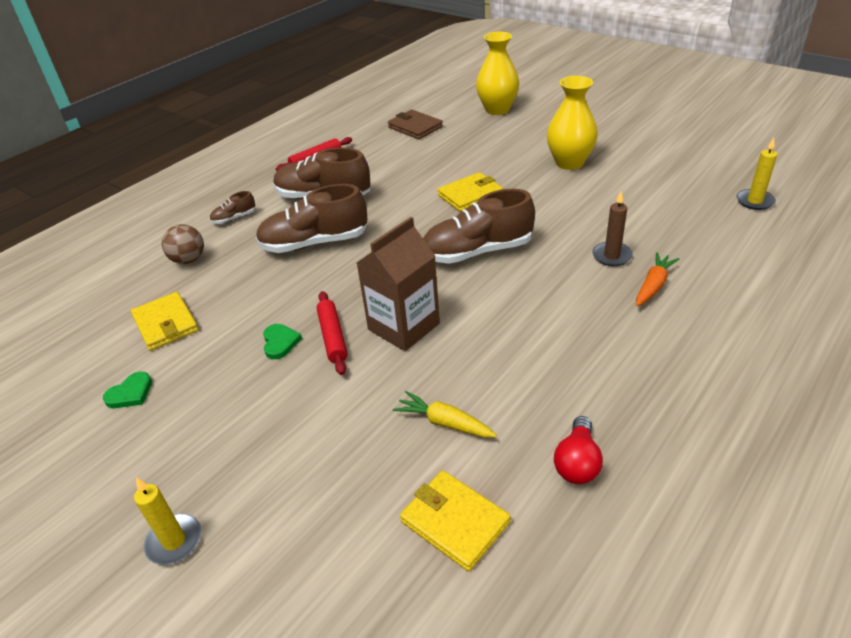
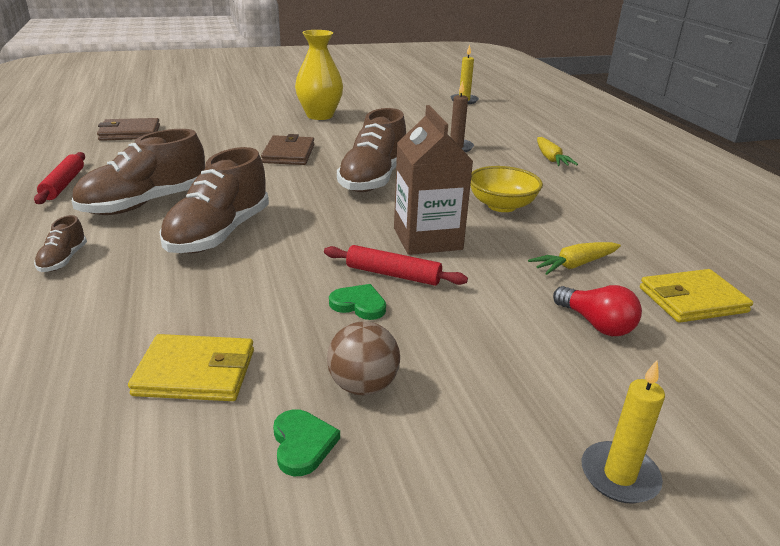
camera: 60 degrees left, 10 degrees down
brown ball [162,224,204,264] -> brown ball moved to [327,322,400,395]
yellow wallet [437,172,503,212] -> brown wallet [261,134,314,165]
yellow vase [476,32,520,115] -> none
red light bulb [554,416,603,484] -> red light bulb moved to [553,285,642,336]
orange carrot [636,252,679,306] -> none
none -> yellow bowl [470,166,543,212]
none -> yellow carrot [537,137,578,166]

